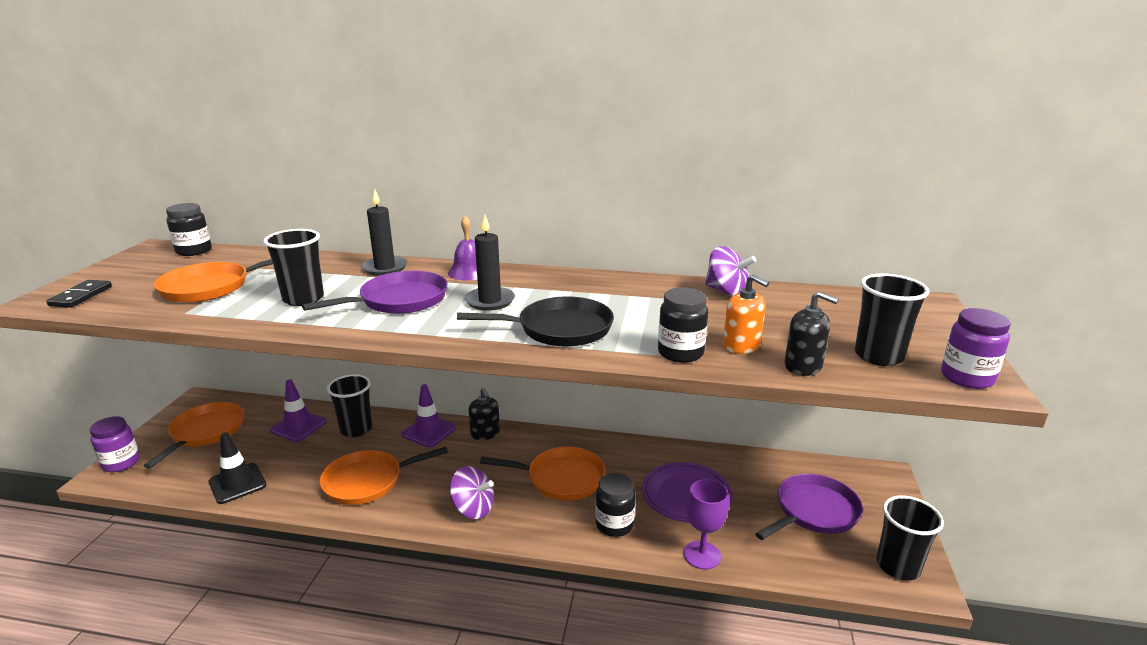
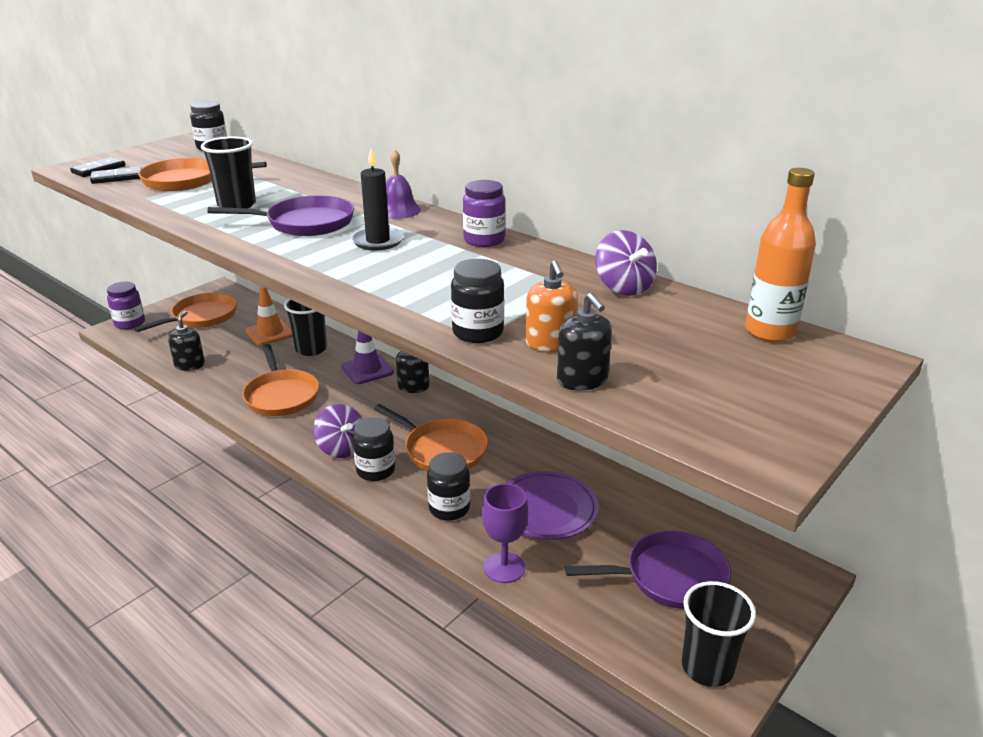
camera: 30 degrees right, 5 degrees up
black traffic cone [209,432,267,504] -> black soap dispenser [168,311,205,371]
purple traffic cone [270,380,327,442] -> orange traffic cone [246,286,293,346]
orange pan [320,447,448,505] -> orange pan turned 120 degrees counterclockwise [242,344,319,416]
black candle [361,190,408,276] -> none
black pan [457,296,614,347] -> none
black cup [855,273,929,366] -> none
purple jar [941,308,1011,389] -> purple jar moved to [463,180,506,247]
none -> black domino [90,167,142,184]
none -> black jar [353,417,395,481]
none -> orange bottle [745,168,816,342]

